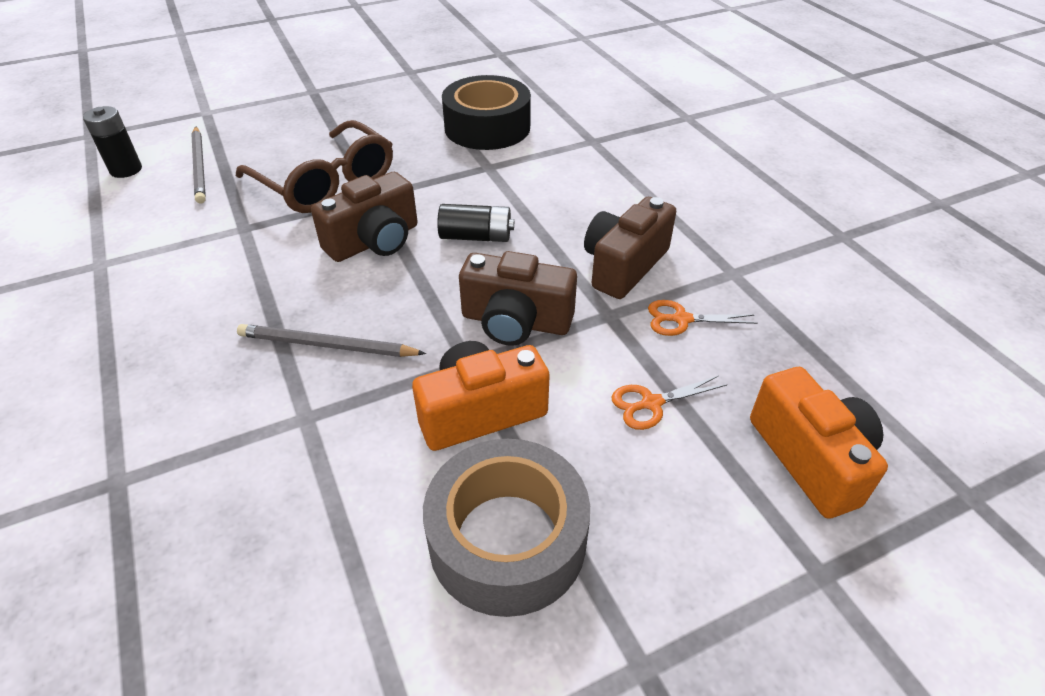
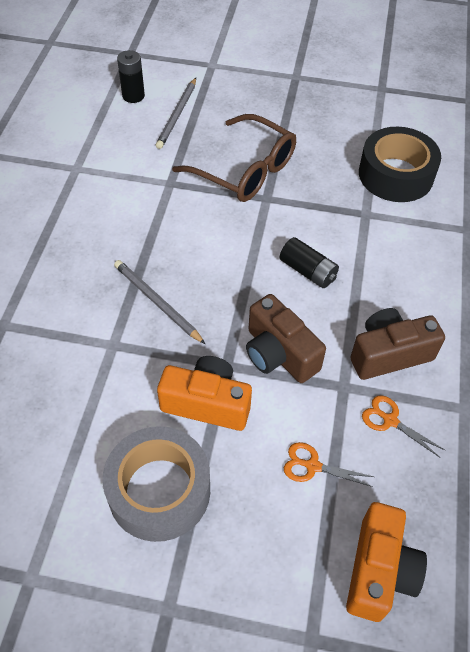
camera: 35 degrees right, 10 degrees up
brown glasses [236,120,393,213] -> brown glasses turned 45 degrees counterclockwise [172,114,296,202]
brown camera [311,172,418,262] -> none

